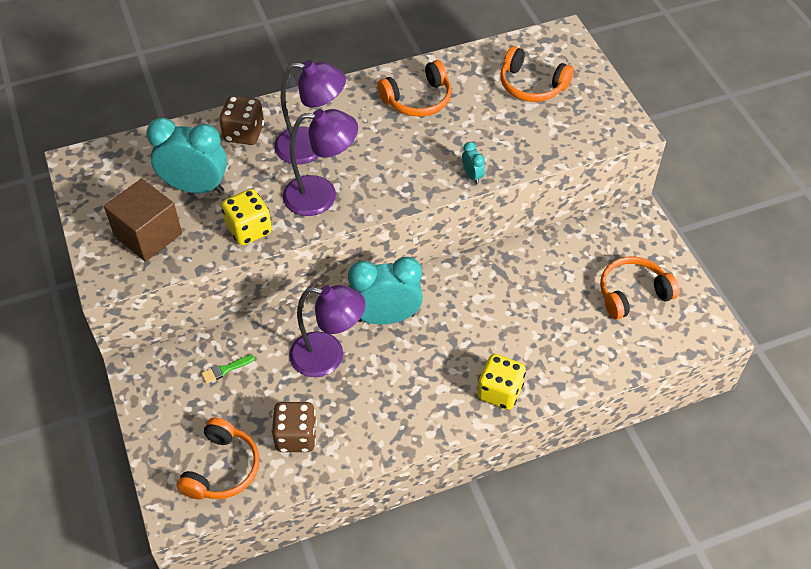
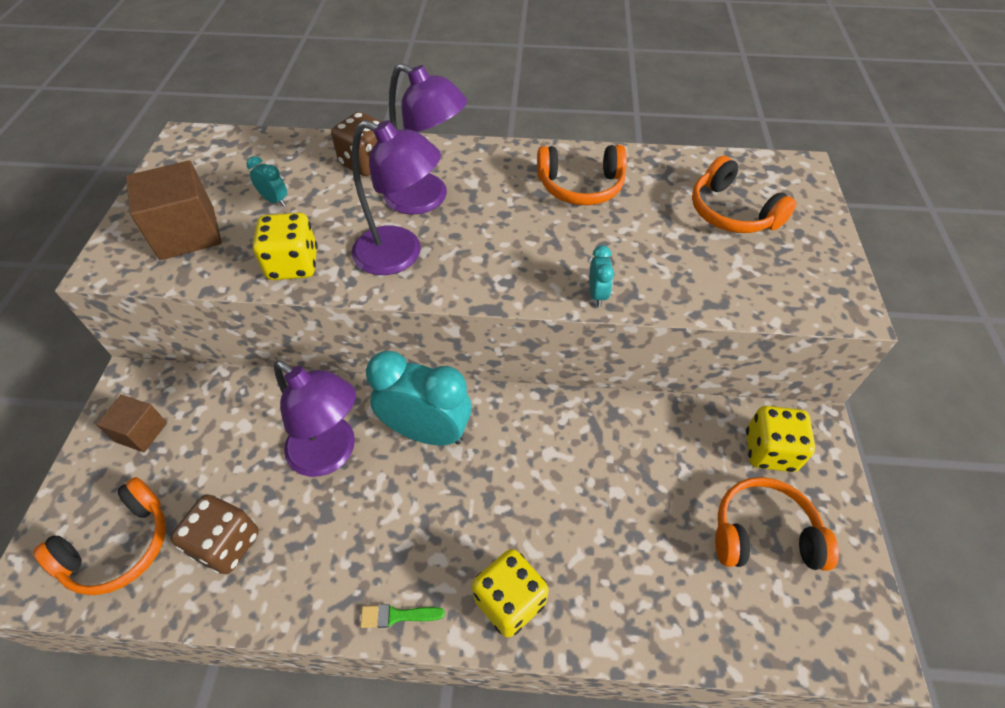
camera: 25 degrees right, 0 degrees up
turquoise clock [146,117,227,193] -> turquoise clock [247,156,287,207], size x0.43
green brush [201,355,255,384] -> green brush moved to [360,604,445,628]
none -> brown cube [96,395,167,452]
none -> yellow dice [746,406,815,472]

